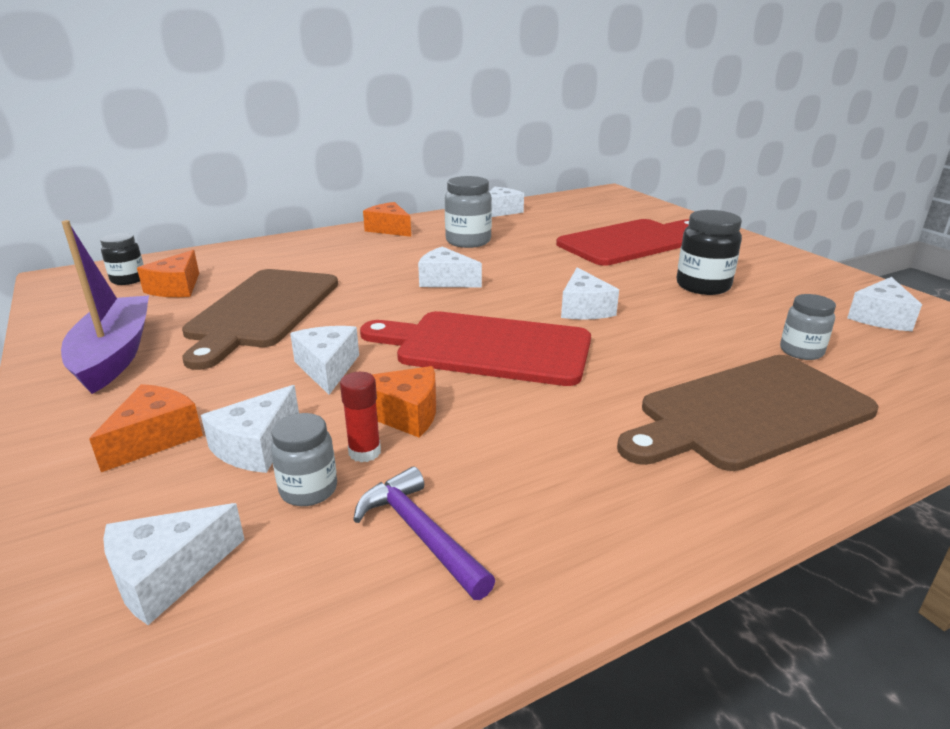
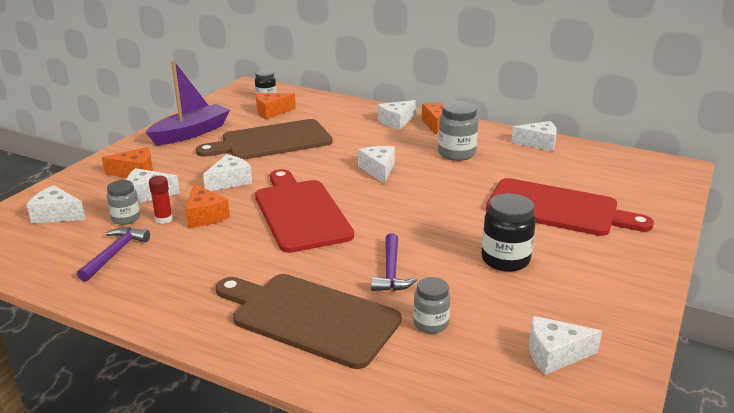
camera: 55 degrees right, 0 degrees up
white cheese [561,267,619,320] -> white cheese moved to [378,100,416,130]
none -> purple hammer [371,233,418,291]

